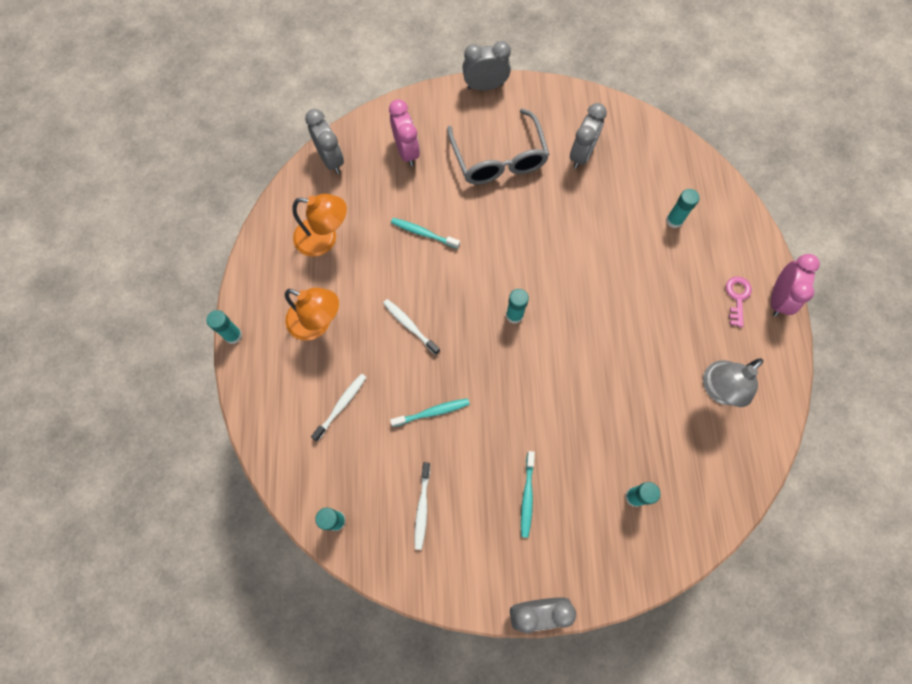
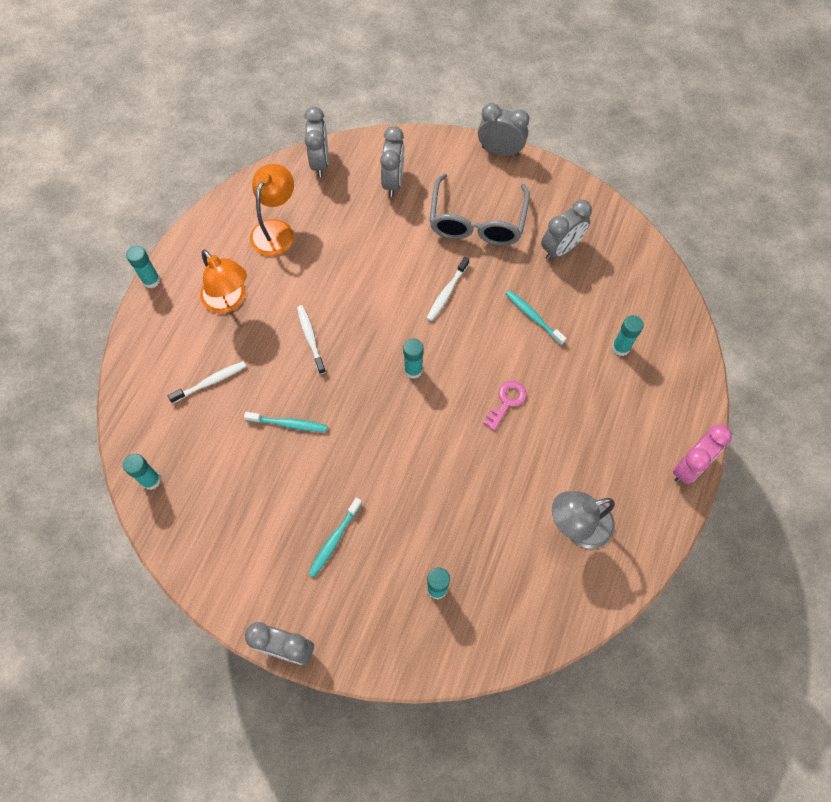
camera: 25 degrees right, 5 degrees down
orange lamp [292,194,347,257] -> orange lamp turned 105 degrees counterclockwise [250,164,294,256]
pink clock [389,99,420,166] -> grey clock [380,126,404,197]
turquoise toothbrush [391,218,460,249] -> turquoise toothbrush moved to [506,290,567,345]
white toothbrush [415,462,430,550] -> white toothbrush moved to [427,257,469,321]
pink key [726,277,752,327] -> pink key moved to [483,381,527,430]

